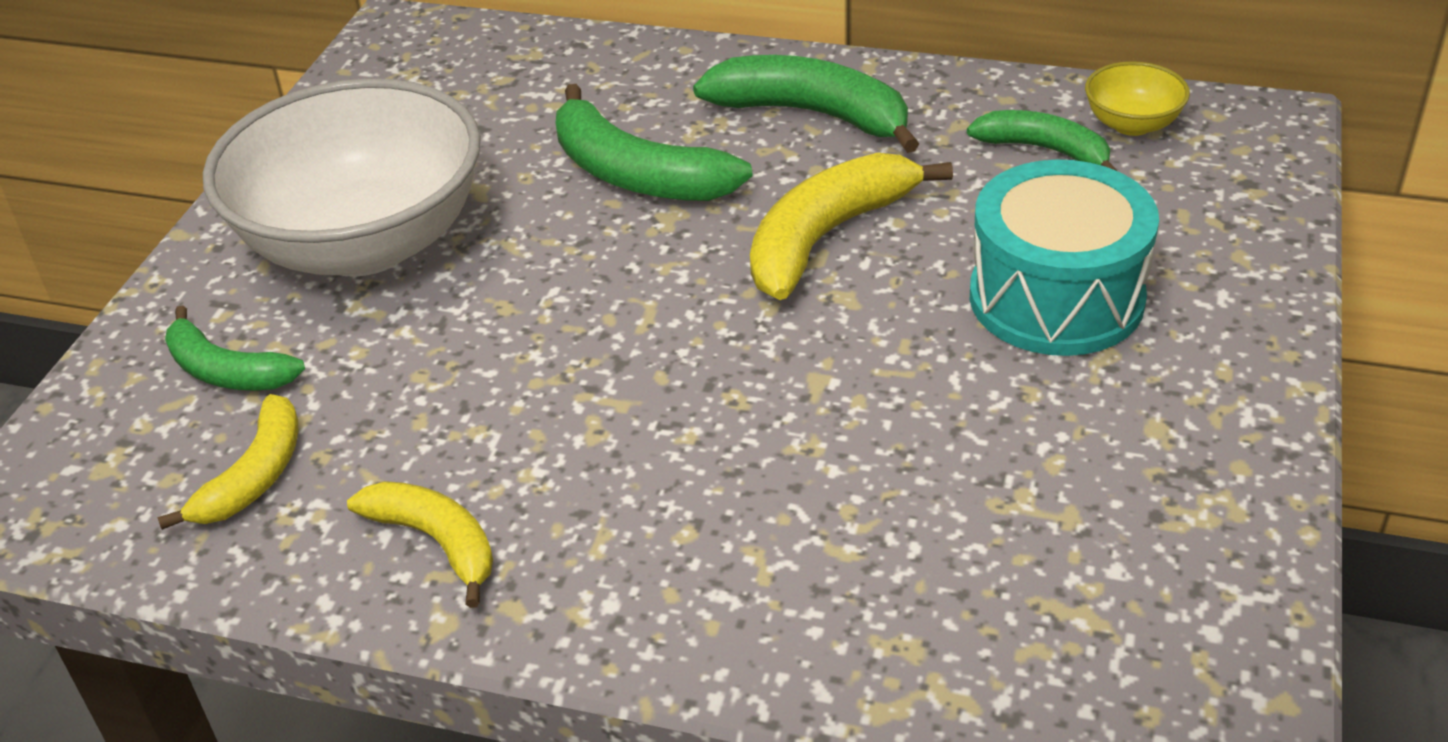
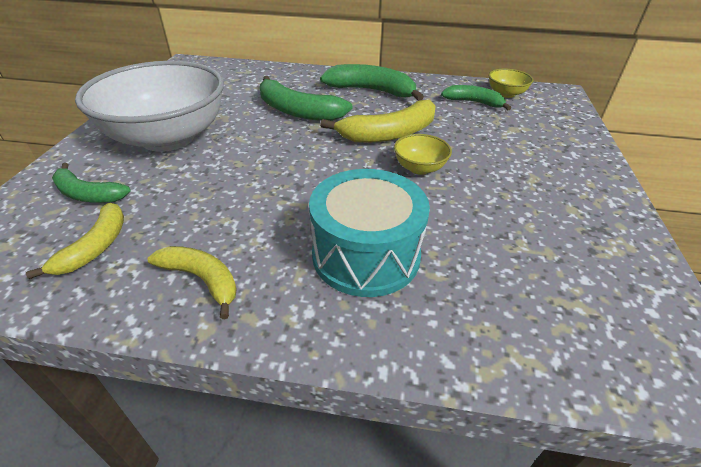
camera: 10 degrees left, 0 degrees up
yellow banana [750,153,953,300] -> yellow banana turned 150 degrees counterclockwise [320,100,435,143]
turquoise drum [970,160,1159,356] -> turquoise drum moved to [309,169,430,297]
none -> yellow bowl [394,134,452,175]

